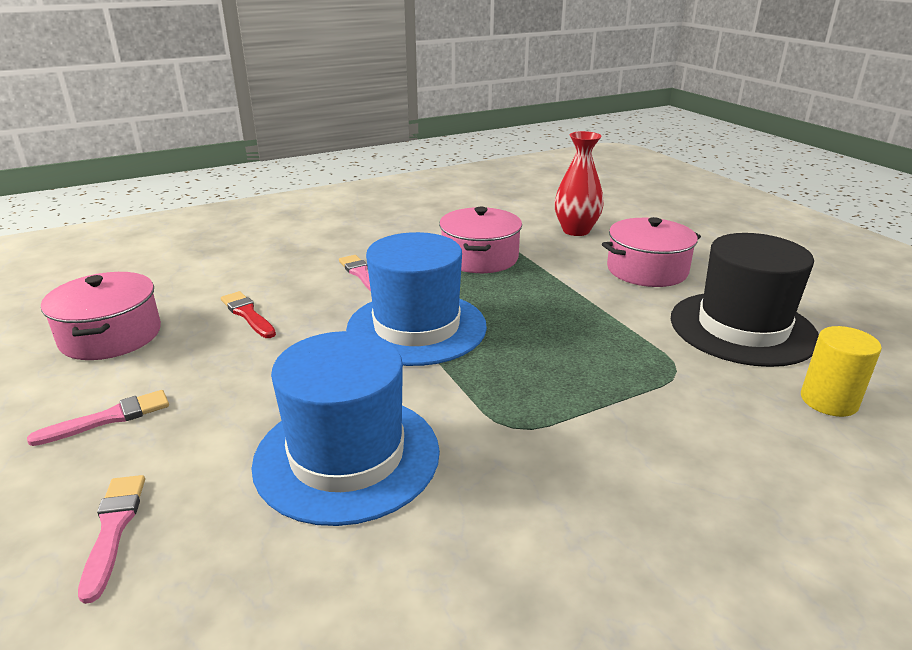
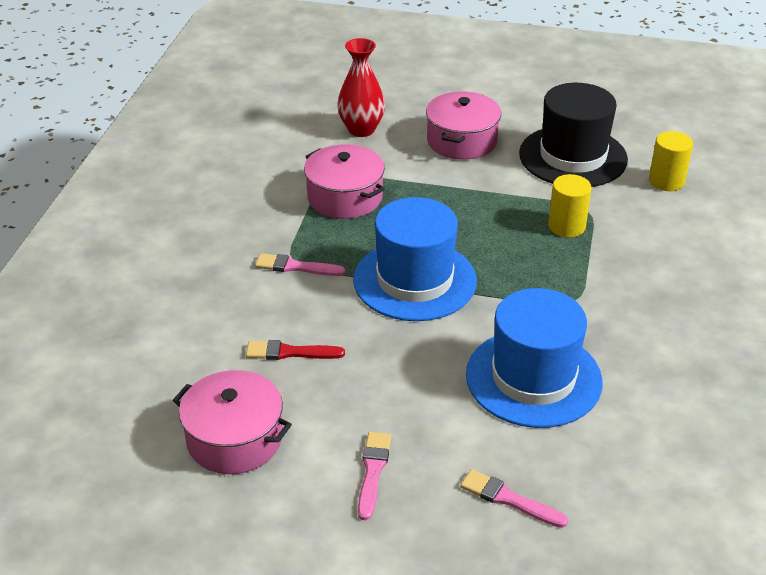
camera: 50 degrees left, 10 degrees up
none -> yellow cylinder [548,174,592,238]

